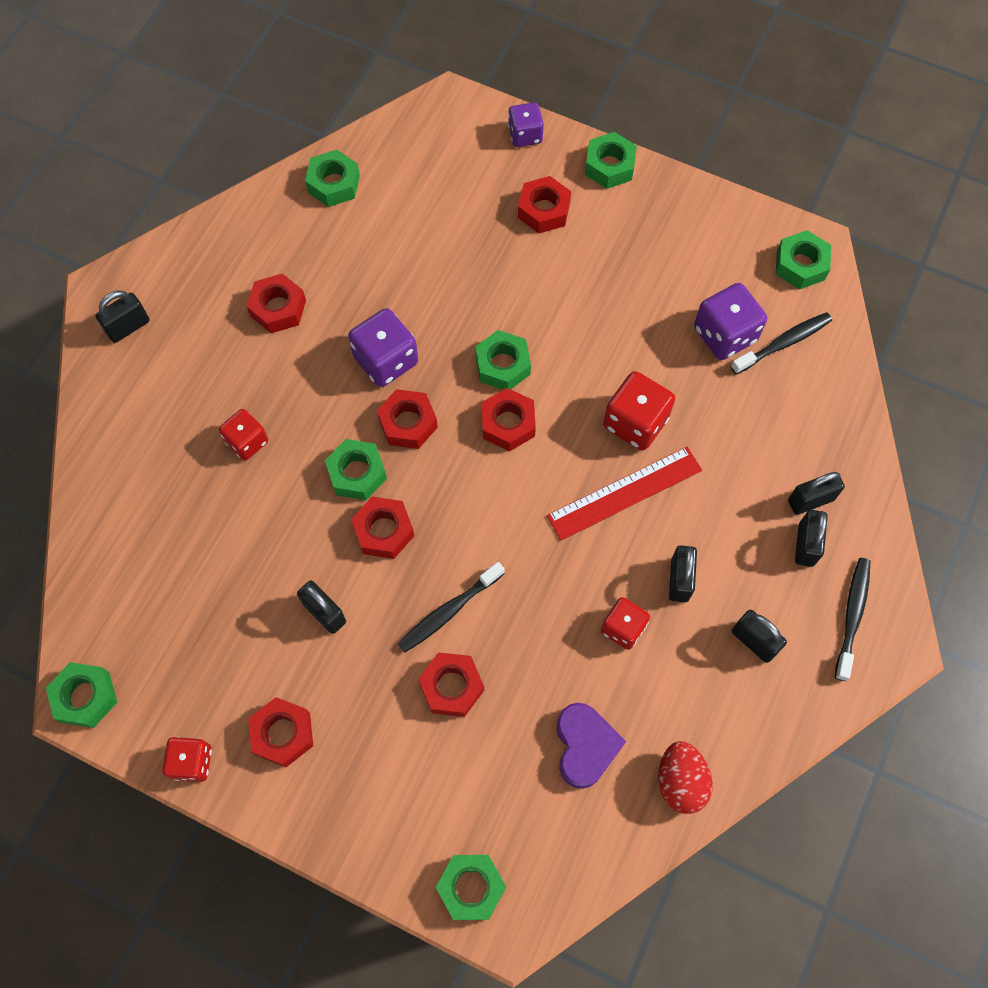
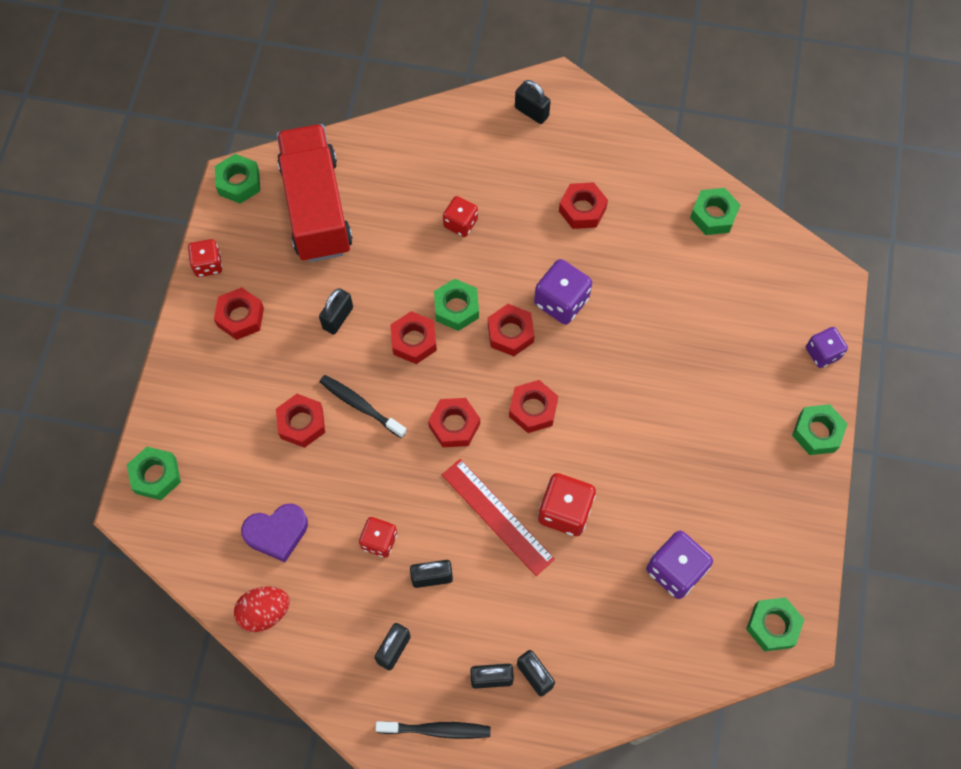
camera: 75 degrees right, 0 degrees up
green nut [475,330,531,390] -> none
red nut [518,176,571,233] -> red nut moved to [428,398,480,447]
black toothbrush [731,312,832,374] -> none
none -> red truck [277,124,353,262]

